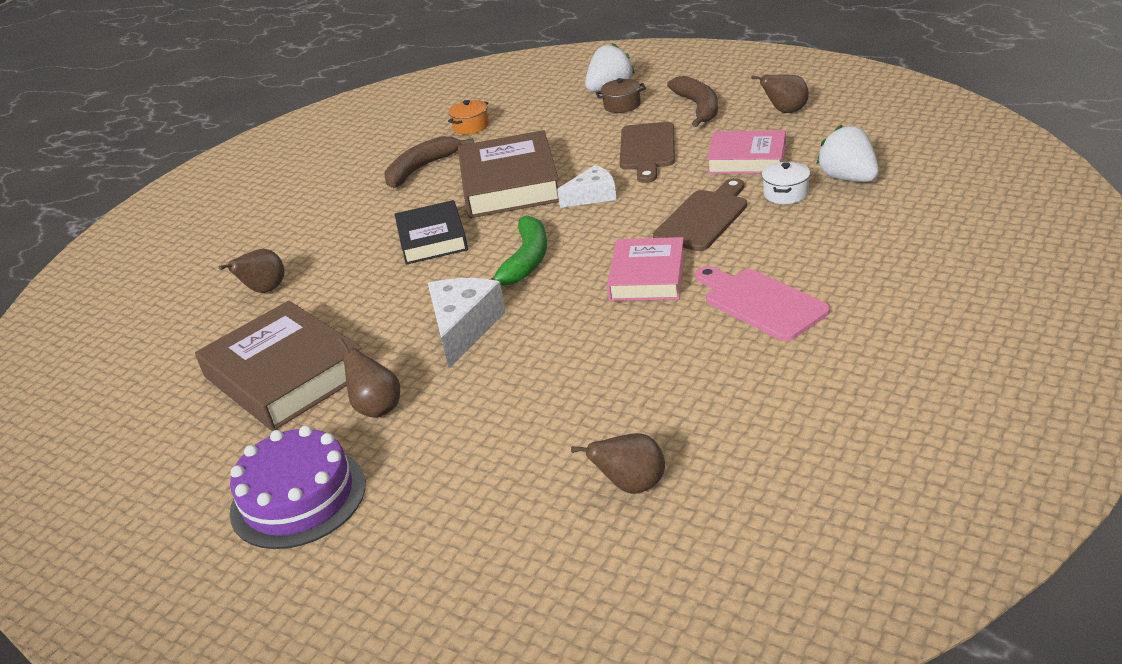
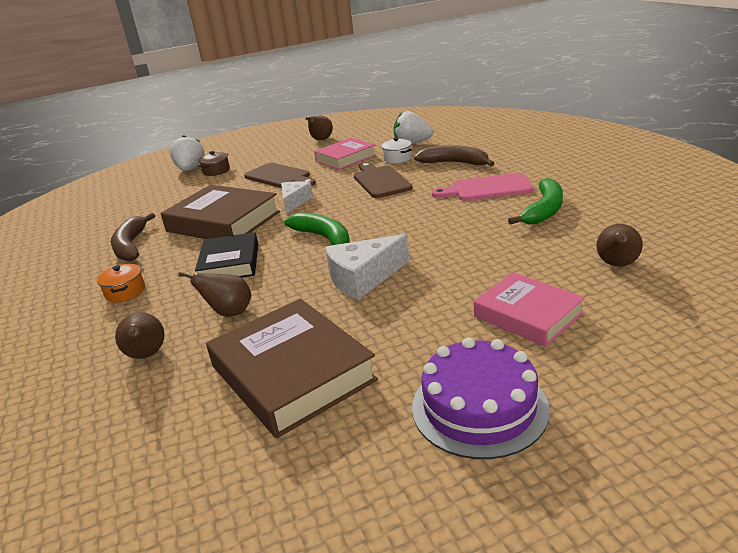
camera: 55 degrees left, 5 degrees down
brown book [195,301,362,431] -> brown book turned 60 degrees clockwise [206,299,378,438]
brown pear [338,338,400,418] -> brown pear moved to [178,272,251,317]
black book [395,200,468,265] -> black book turned 60 degrees clockwise [195,232,258,278]
white cheese [428,278,506,369] -> white cheese turned 75 degrees counterclockwise [325,234,410,300]
orange pot [448,100,489,134] -> orange pot moved to [97,264,145,303]
pink book [607,237,685,301] -> pink book moved to [474,272,585,347]
brown banana [667,76,718,127] -> brown banana moved to [414,145,494,166]
none -> green banana [508,178,563,225]

